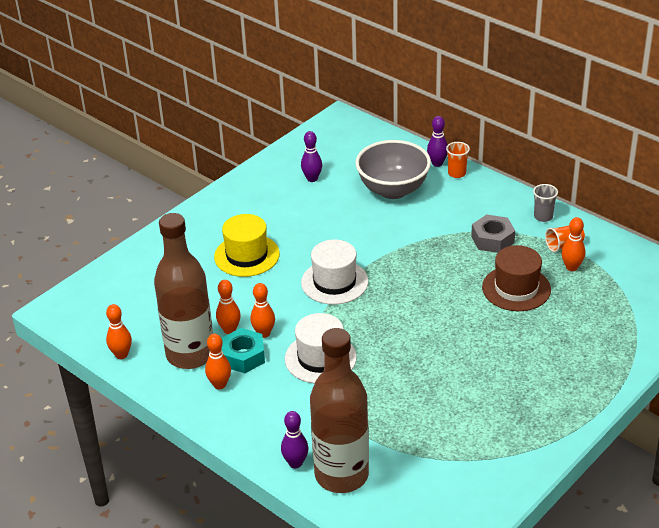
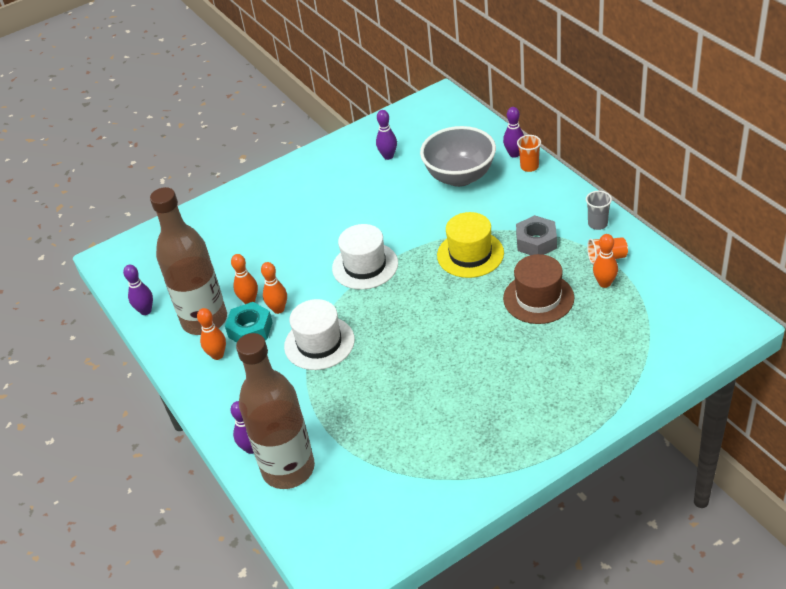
camera: 20 degrees right, 5 degrees up
orange bowling pin [106,304,132,359] -> purple bowling pin [123,265,153,315]
yellow hat [214,214,280,277] -> yellow hat moved to [437,212,504,278]

